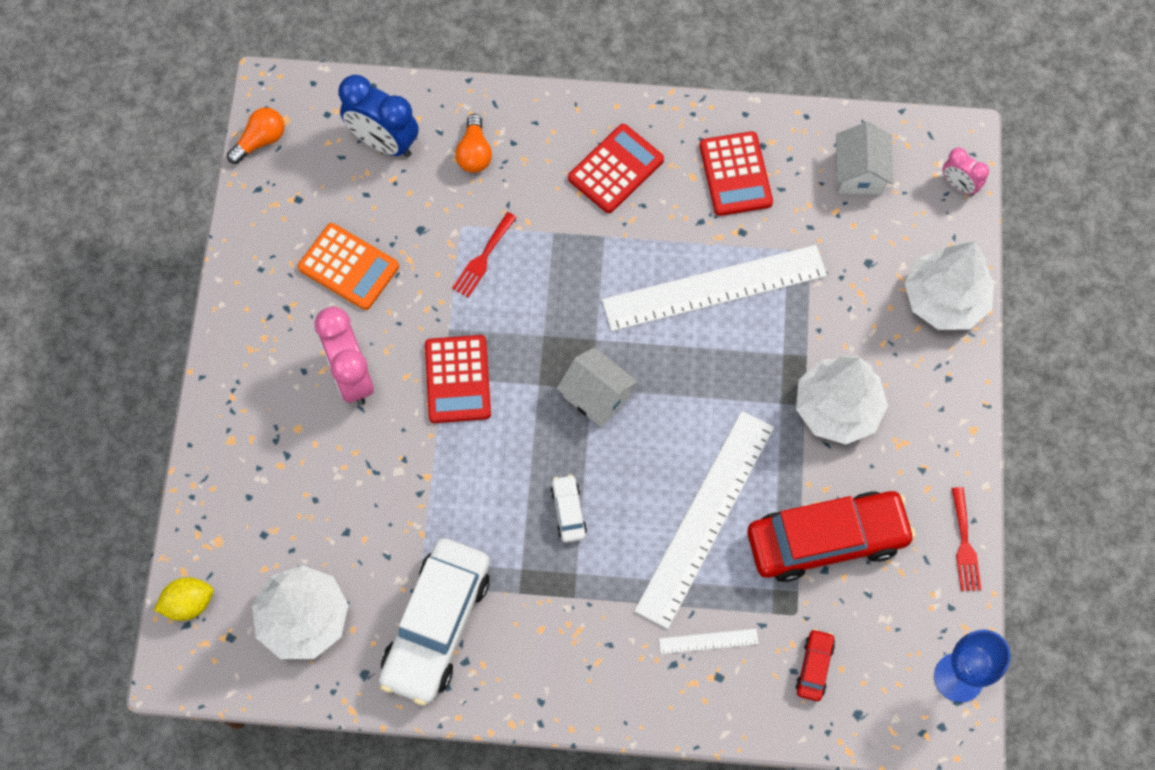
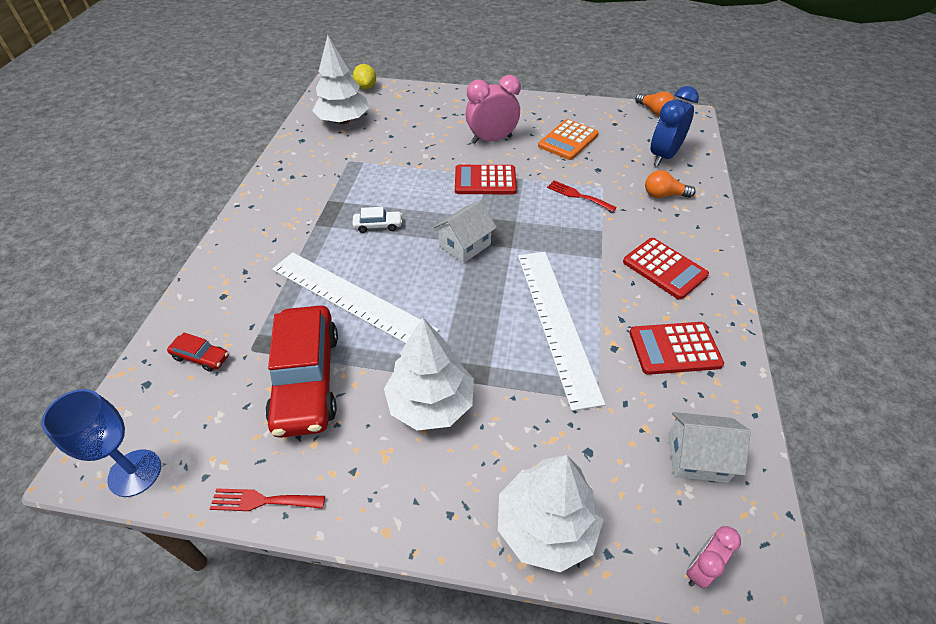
camera: 95 degrees right, 20 degrees down
white car [379,538,490,706] -> none
white ruler [659,629,759,654] -> none

